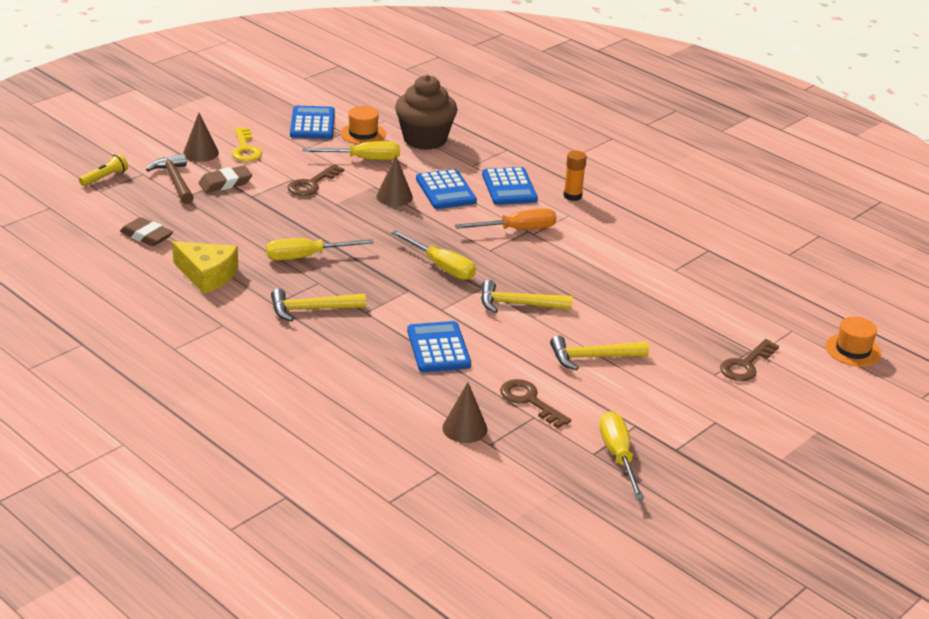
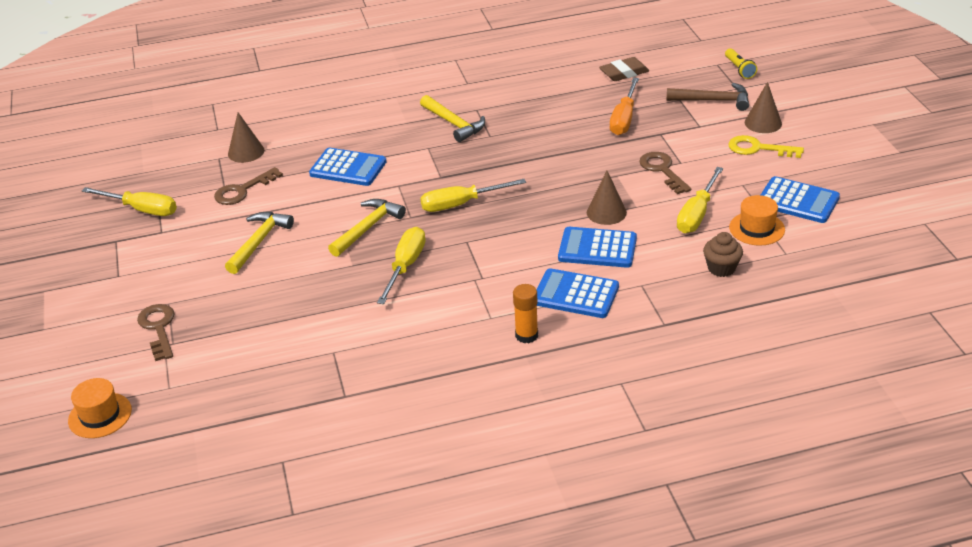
camera: 125 degrees right, 5 degrees up
yellow cheese [172,241,238,294] -> none
brown eraser [199,166,252,193] -> none
yellow screwdriver [266,238,374,260] -> yellow screwdriver moved to [377,227,426,304]
yellow hammer [271,289,366,322] -> yellow hammer turned 120 degrees clockwise [420,95,485,142]
brown cupcake [395,75,457,150] -> brown cupcake [703,232,743,277], size x0.51
orange screwdriver [455,208,557,230] -> orange screwdriver moved to [610,78,639,135]
brown key [500,379,571,428] -> brown key turned 150 degrees clockwise [214,167,283,205]

